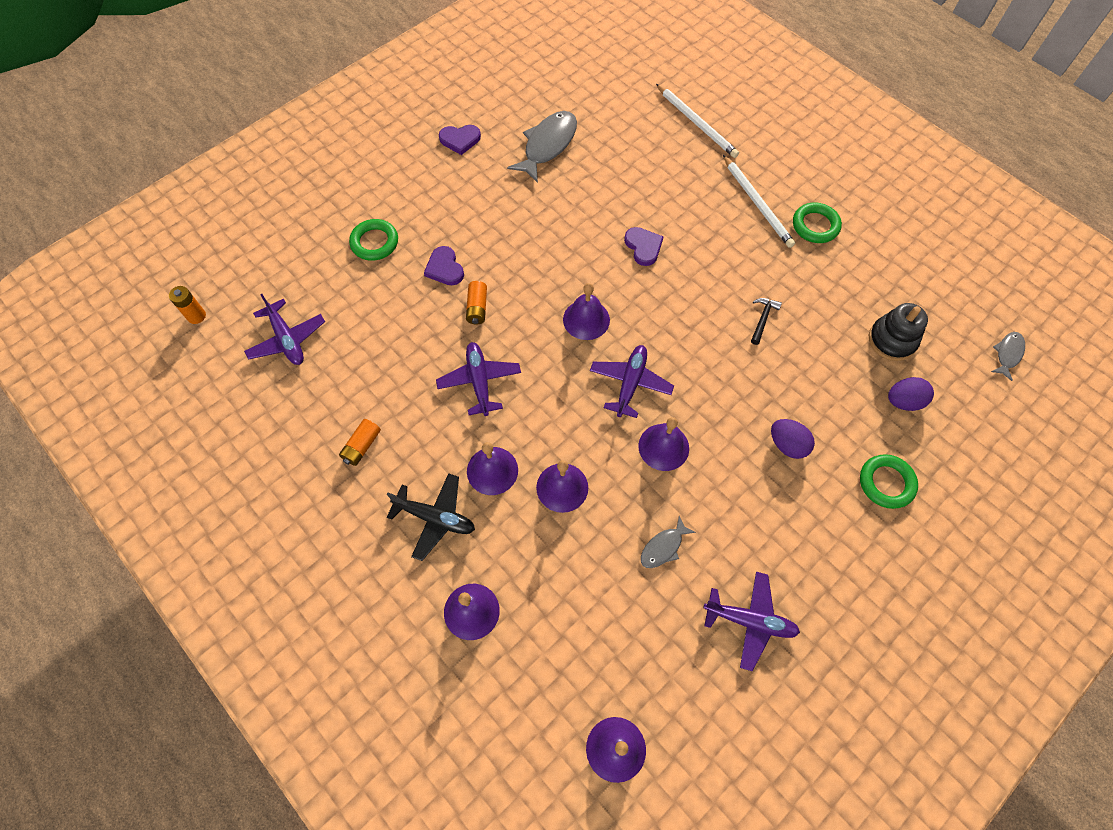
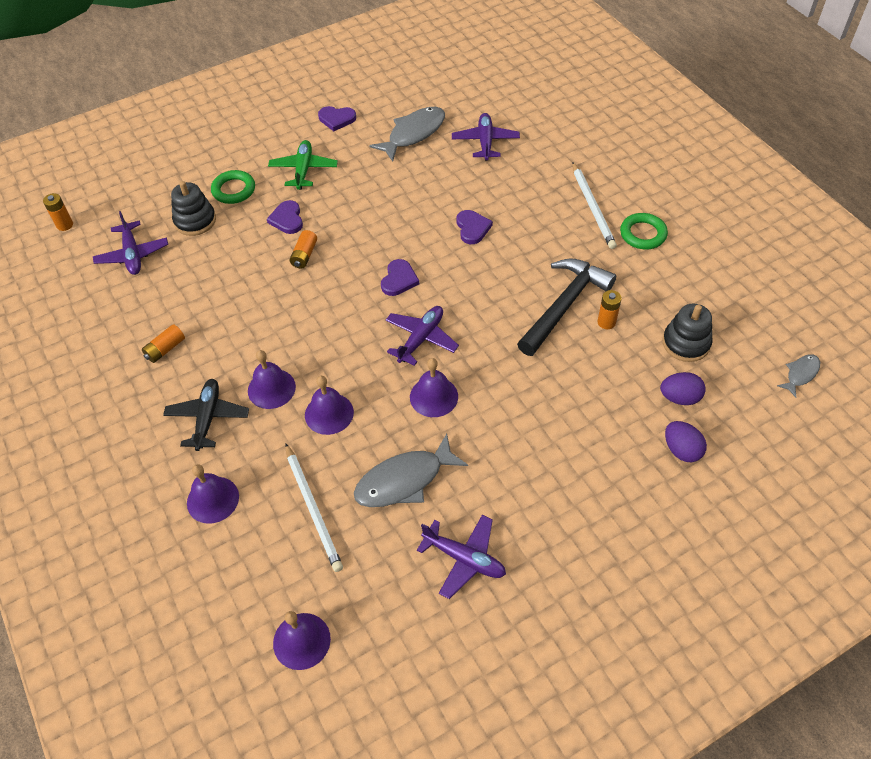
camera: 15 degrees right, 10 degrees down
black plane [387,473,475,561] -> black plane turned 120 degrees counterclockwise [163,379,249,451]
purple plane [436,342,521,416] -> purple plane moved to [452,113,520,161]
purple bell [563,283,610,340] -> purple heart [381,259,419,296]
grey fish [641,516,696,568] -> grey fish [354,434,468,507], size x1.89
white pencil [656,84,739,158] -> white pencil moved to [285,443,343,572]
black hammer [751,298,782,345] -> black hammer [517,258,616,356], size x2.43
purple egg [771,419,815,459] -> purple egg moved to [665,421,707,462]
green ring [860,454,918,509] -> none
none -> black stacking toy [171,181,216,236]
none -> green plane [268,140,338,190]
none -> orange battery [597,290,622,329]

